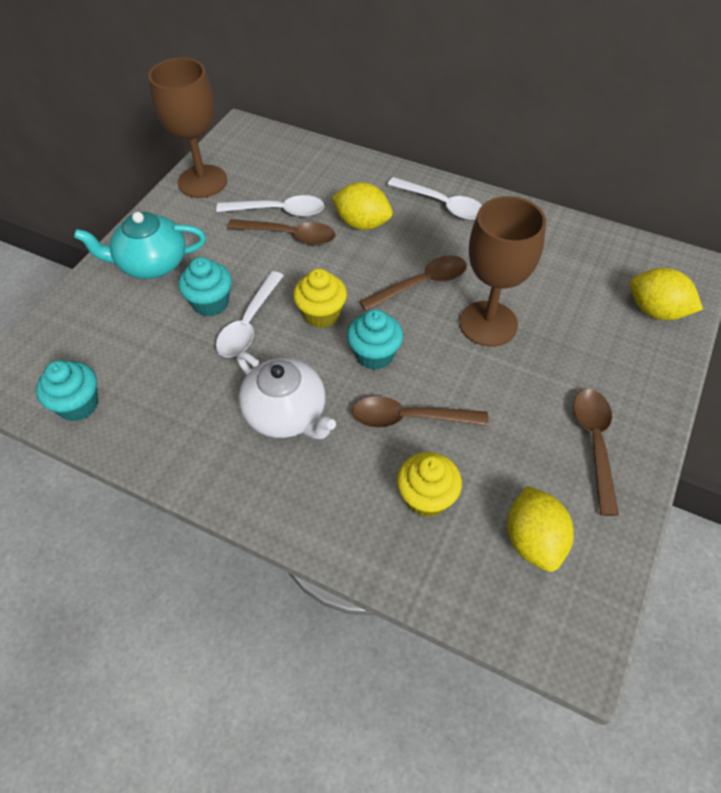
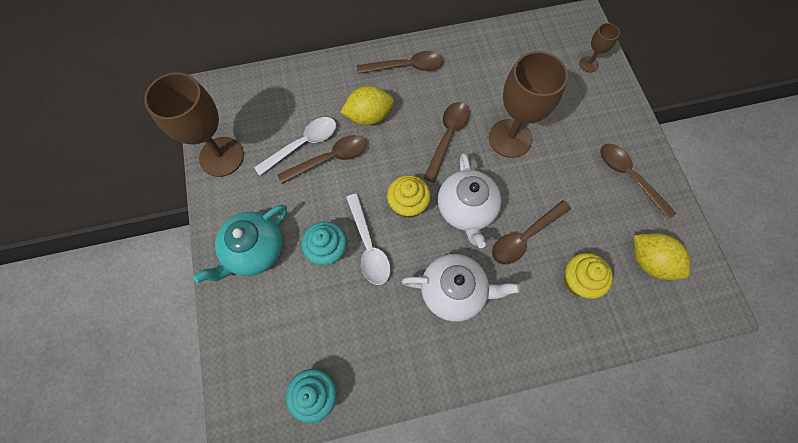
camera: 40 degrees left, 15 degrees up
turquoise cupcake [347,309,403,370] -> white teapot [438,153,501,248]
white spoon [387,177,482,220] -> brown spoon [357,51,443,74]
yellow lemon [630,268,703,320] -> brown goblet [579,23,620,73]

